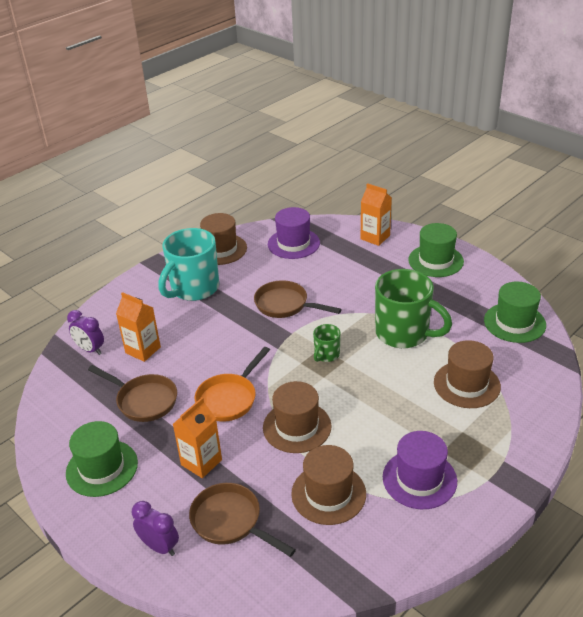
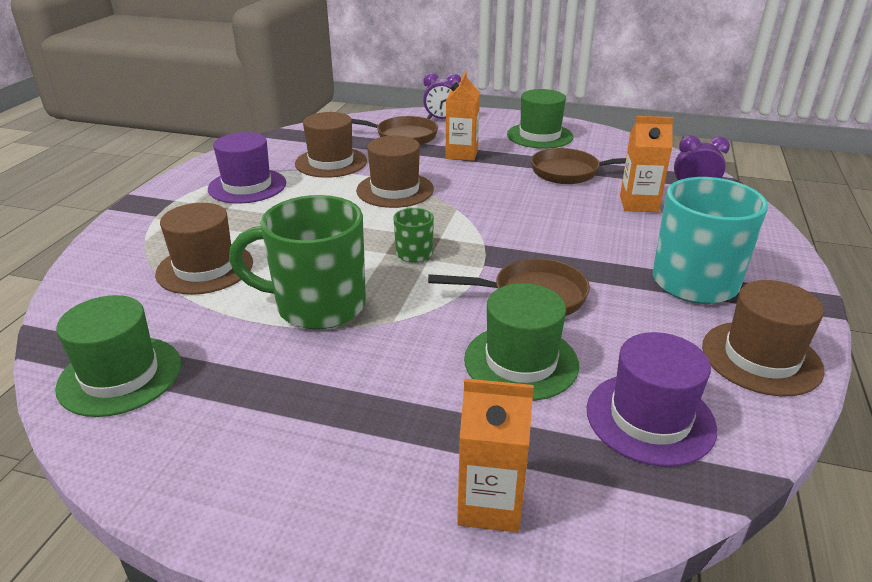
camera: 150 degrees right, 5 degrees down
orange pan [194,347,270,422] -> none
green hat [408,223,464,277] -> green hat moved to [464,283,579,401]

